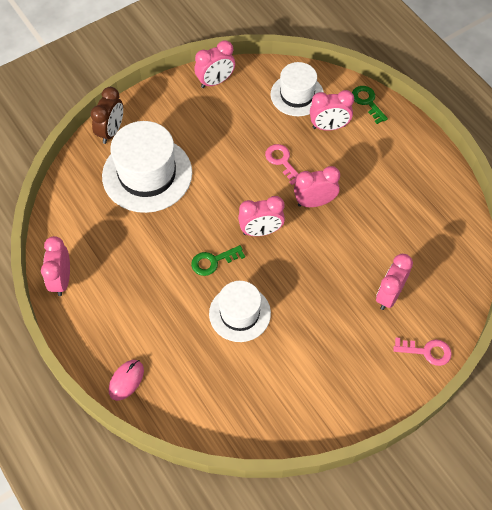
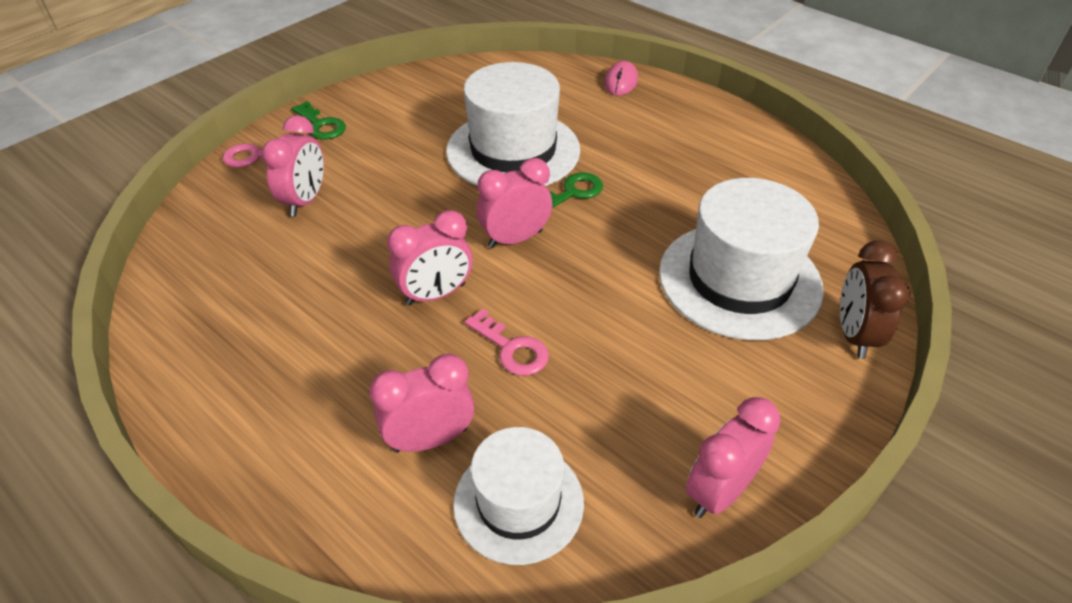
camera: 165 degrees right, 15 degrees down
pink clock [41,236,70,296] -> none
white hat [209,281,271,342] -> white hat [446,62,580,186], size x1.59
green key [352,86,388,124] -> green key moved to [291,101,346,139]

